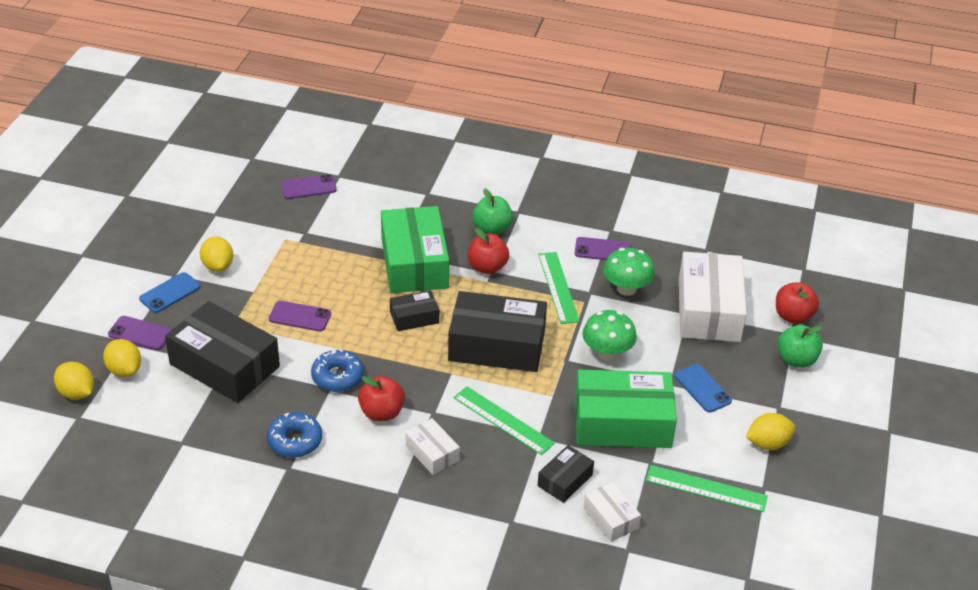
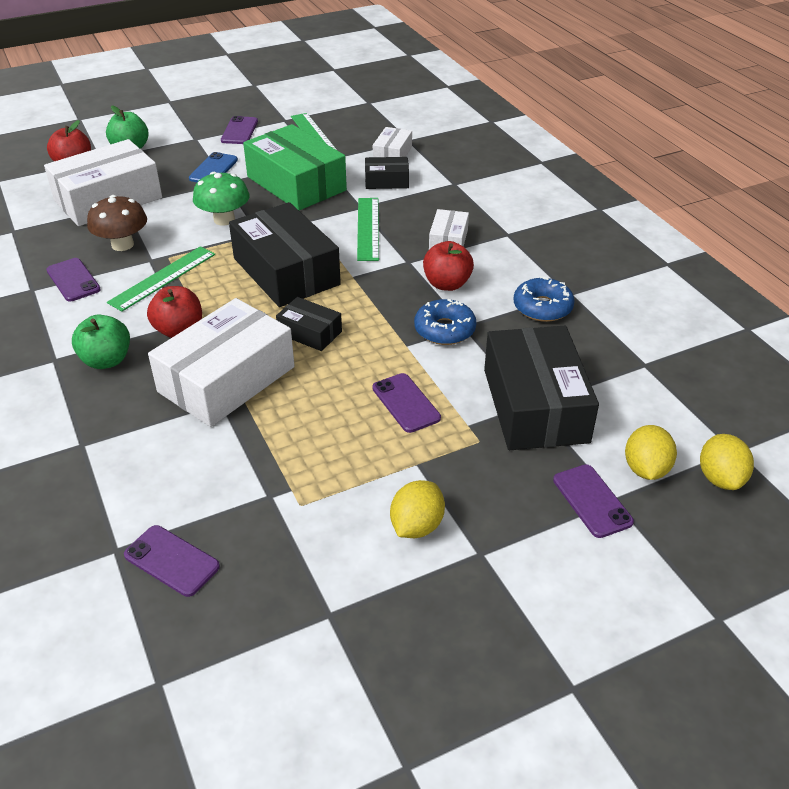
camera: 130 degrees left, 0 degrees up
blue phone [139,272,201,313] -> none
green box [381,206,449,293] -> white box [148,298,295,427]
green mushroom [603,248,655,296] -> brown mushroom [87,195,147,251]
yellow lemon [746,413,795,450] -> purple phone [221,116,258,144]

